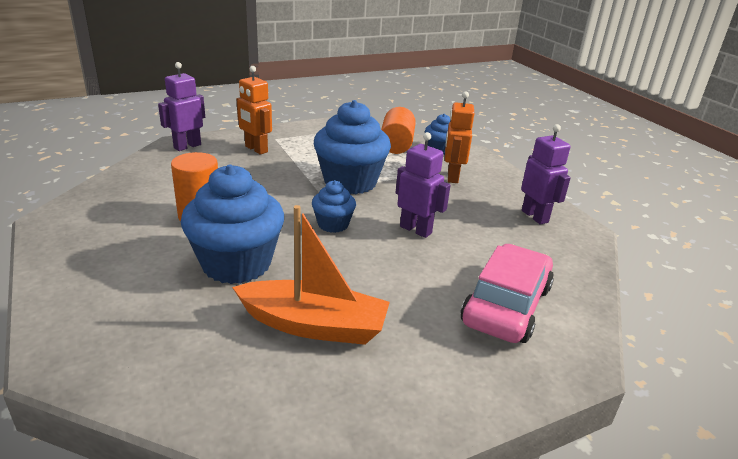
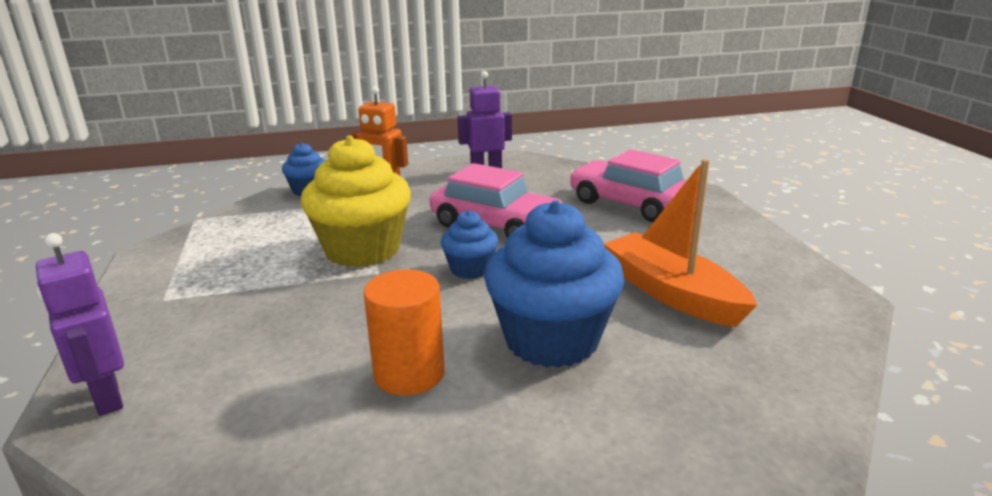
camera: 75 degrees left, 5 degrees down
orange boat [232,205,390,345] -> orange boat turned 60 degrees counterclockwise [604,159,757,327]
orange robot [236,66,272,155] -> none
blue cupcake [314,100,391,194] -> yellow cupcake [301,135,411,268]
orange cylinder [381,107,416,154] -> none
purple robot [396,132,451,238] -> pink car [430,163,563,238]

